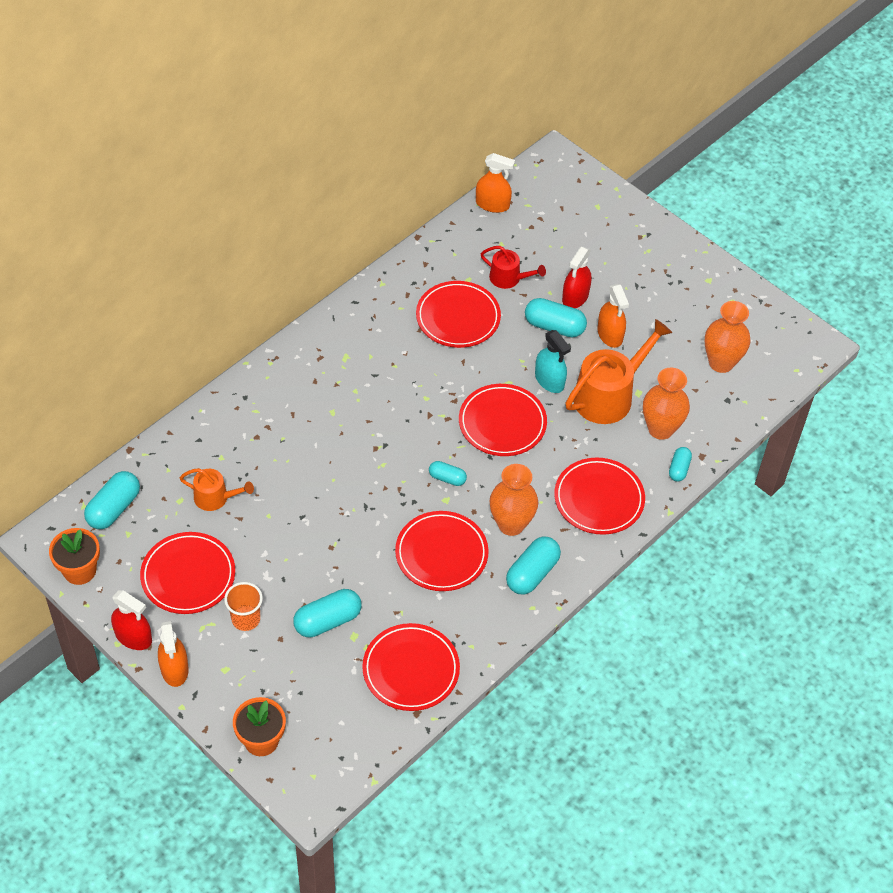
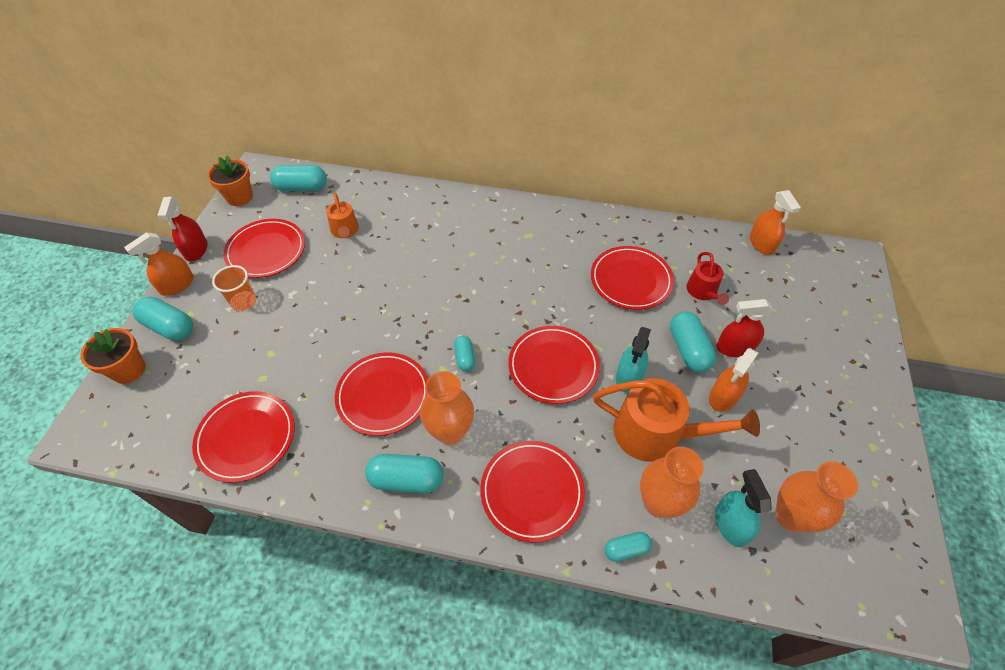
camera: 60 degrees right, 0 degrees up
turquoise capsule [293,589,361,638] -> turquoise capsule moved to [132,297,193,341]
none -> turquoise spray bottle [715,469,772,547]

